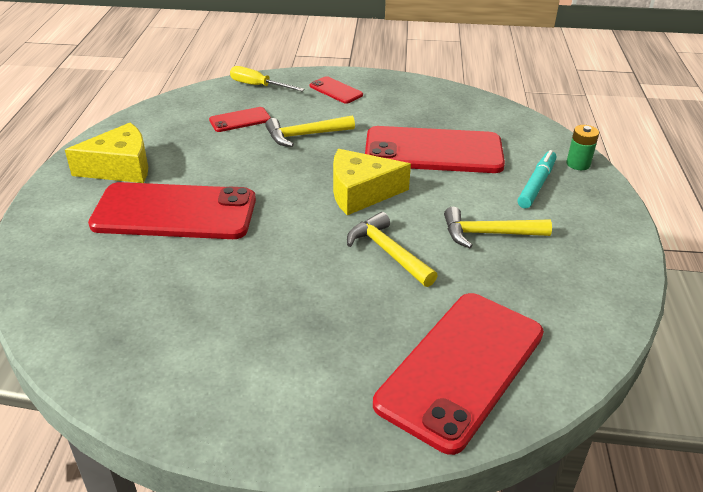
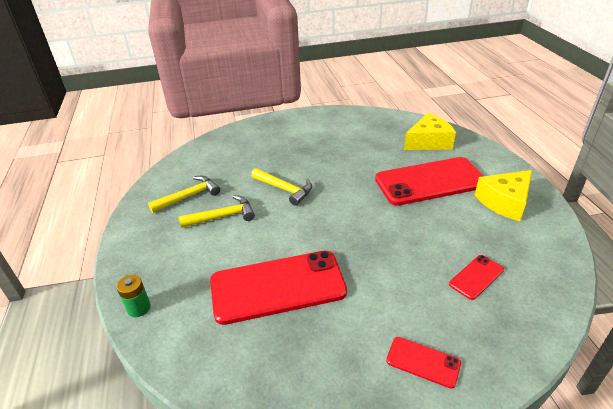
camera: 165 degrees right, 0 degrees up
yellow screwdriver [230,66,304,91] -> none
yellow hammer [265,116,355,147] -> yellow hammer moved to [148,176,220,213]
yellow cheese [333,149,411,215] -> yellow cheese moved to [404,113,456,150]
red phone [373,293,544,455] -> none
turquoise marker [518,150,556,209] -> none

